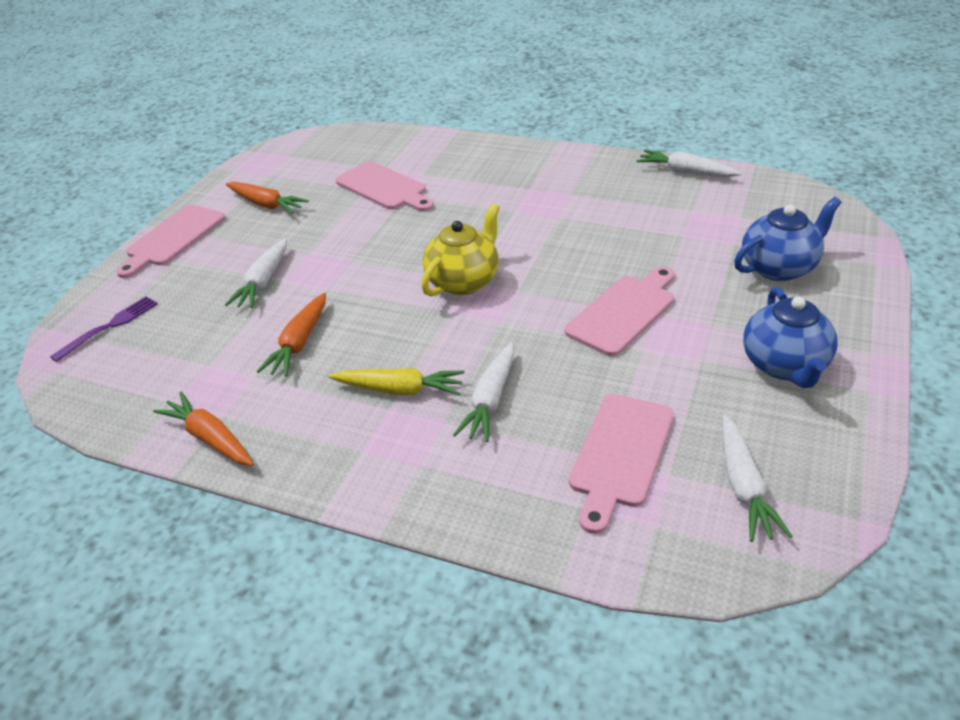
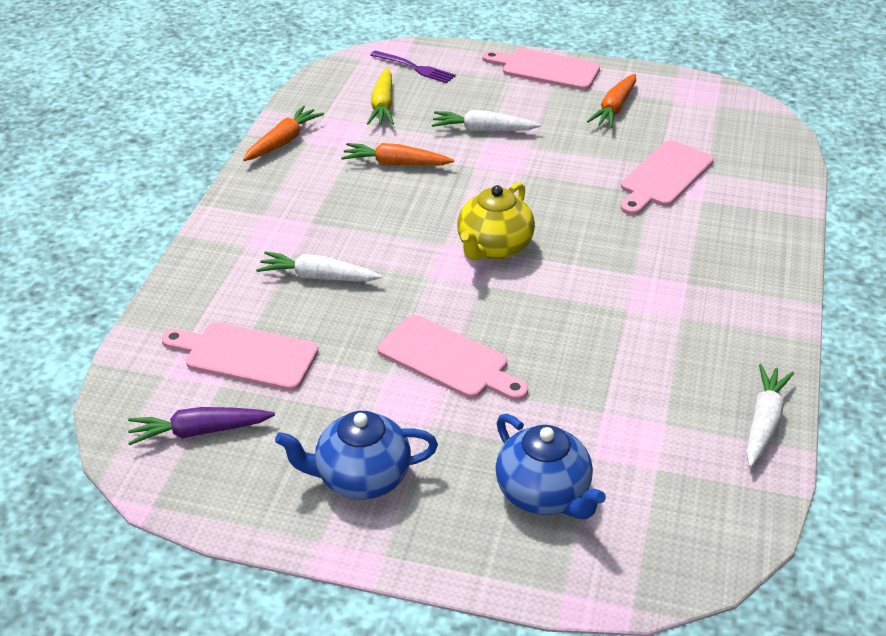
camera: 80 degrees right, 0 degrees up
yellow carrot [328,368,465,395] -> yellow carrot moved to [367,68,394,125]
yellow teapot [421,203,500,296] -> yellow teapot turned 90 degrees clockwise [457,182,535,260]
white carrot [722,415,793,542] -> purple carrot [128,407,275,445]

